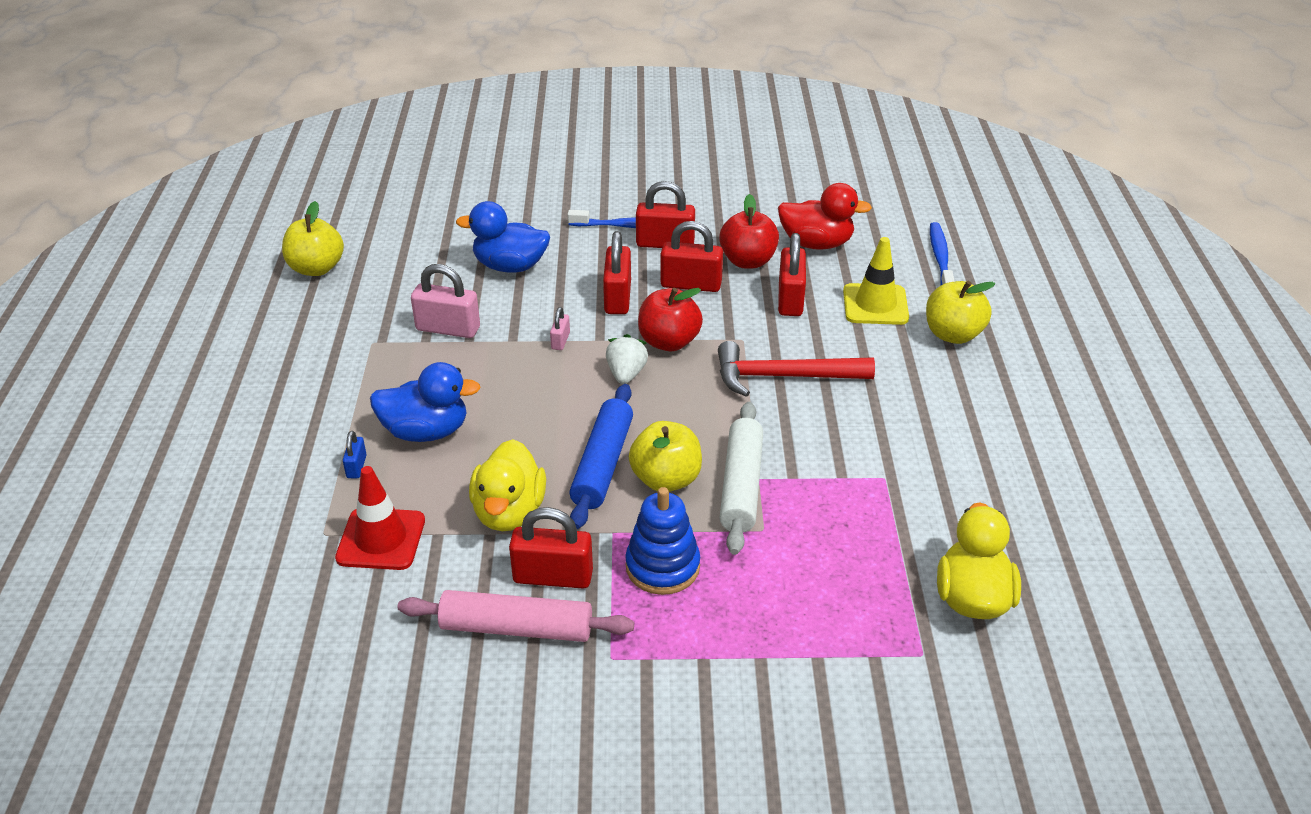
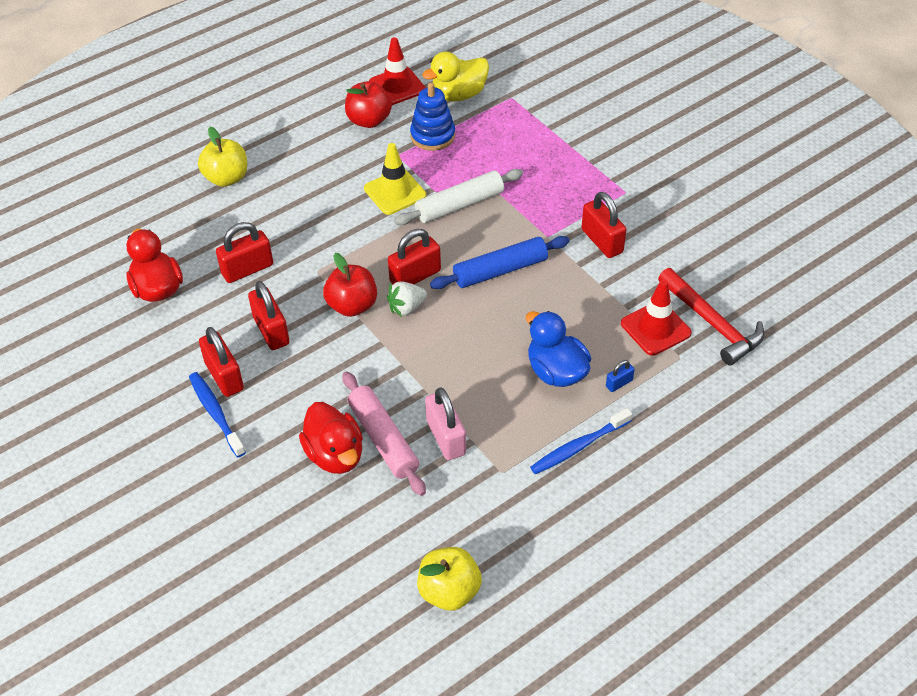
camera: 125 degrees left, 10 degrees up
pink rolling pin [398,590,634,642] -> pink rolling pin moved to [342,371,426,496]
blue duck [456,201,550,273] -> red duck [299,402,363,474]
yellow duck [469,439,546,531] -> none
pink padlock [550,307,570,350] -> none
red padlock [603,231,631,314] -> red padlock moved to [388,229,441,284]
blue stacking toy [625,487,700,595] -> blue stacking toy moved to [410,83,455,151]
yellow apple [629,421,702,492] -> none
red hammer [718,341,875,397] -> red hammer moved to [658,268,764,365]
red apple [719,194,779,268] -> red apple moved to [345,81,392,128]
yellow traffic cone [843,237,909,325] -> yellow traffic cone moved to [364,143,426,215]
blue toothbrush [930,222,955,285] -> blue toothbrush moved to [530,408,632,474]
none -> red traffic cone [369,37,426,105]

